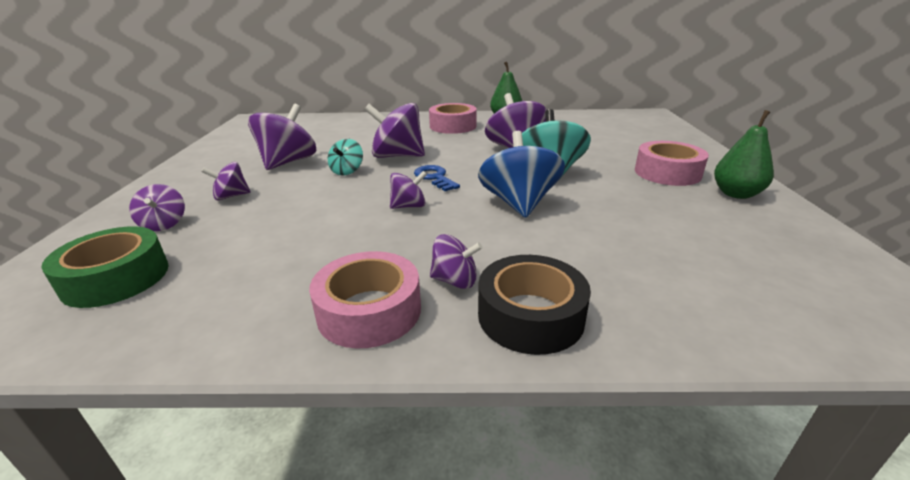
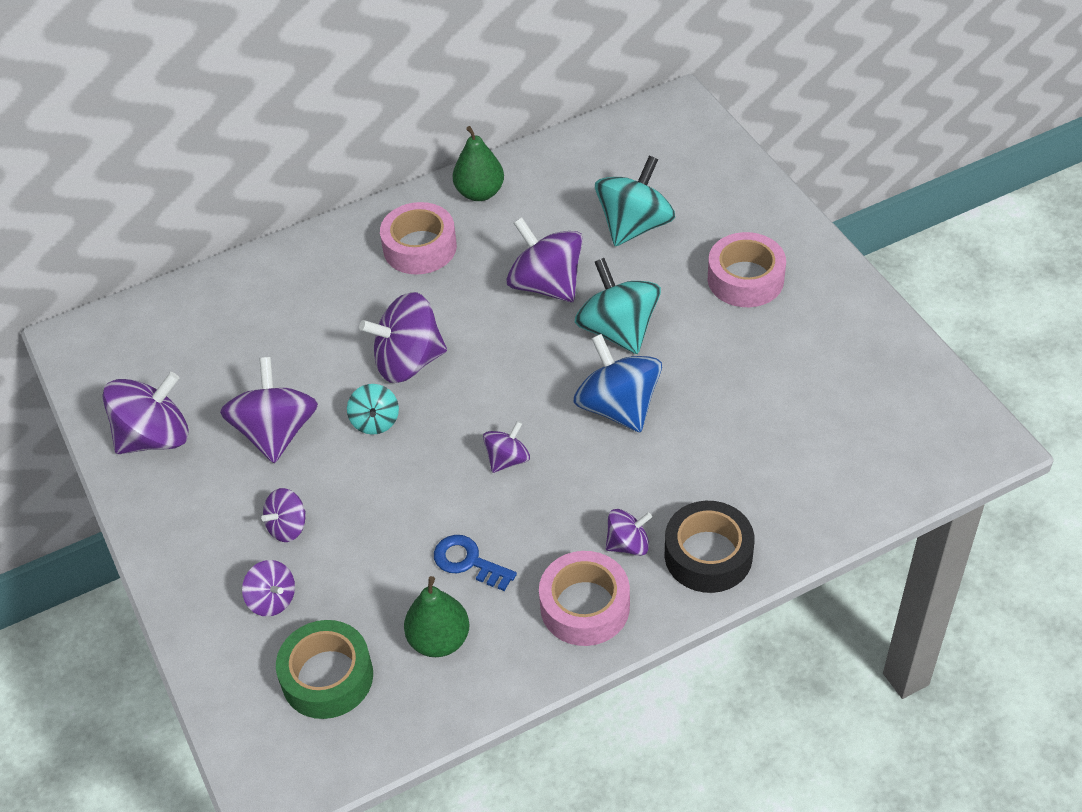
camera: 25 degrees left, 20 degrees up
blue key [414,165,460,191] -> blue key moved to [434,535,517,591]
green pear [714,110,774,199] -> green pear moved to [404,576,469,657]
none -> purple spinning top [102,372,189,454]
none -> turquoise spinning top [595,156,675,246]

